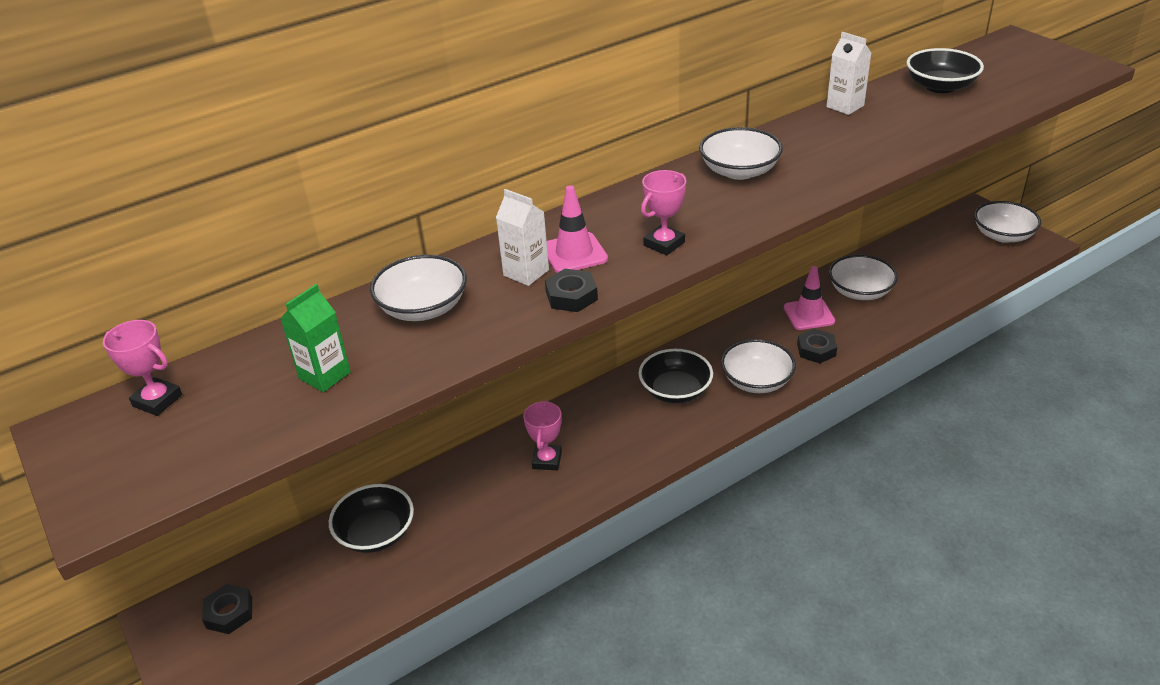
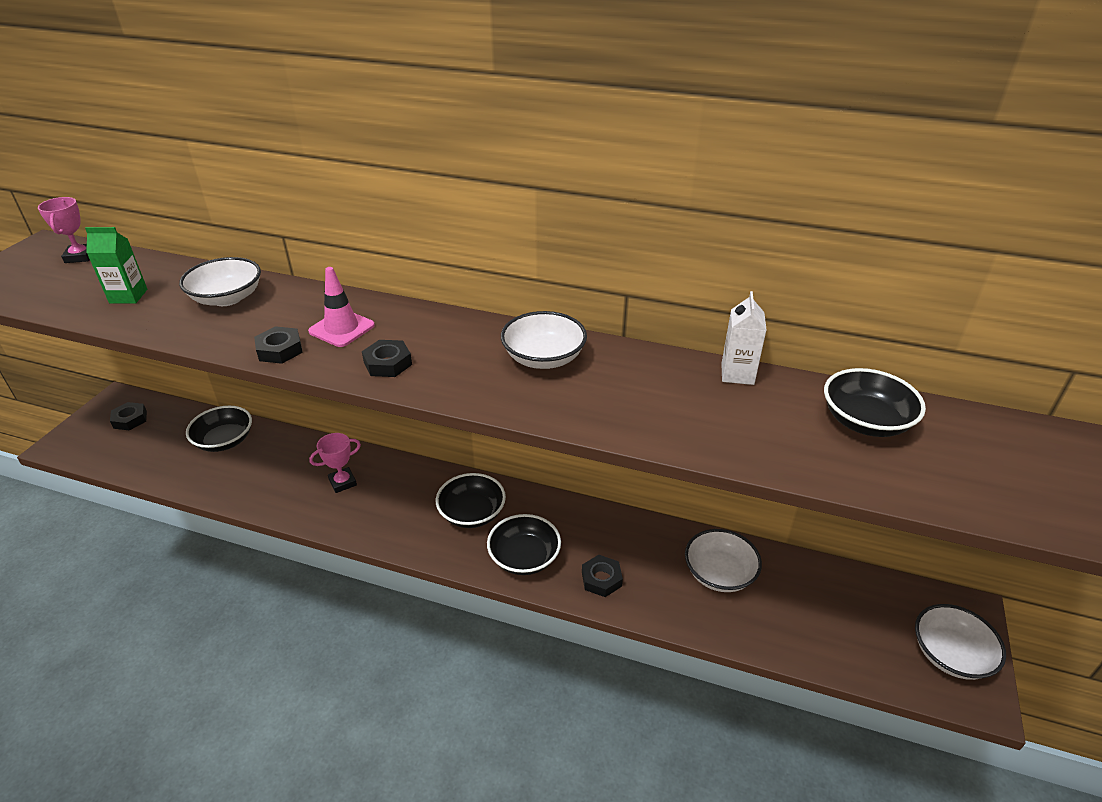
camera: 50 degrees right, 0 degrees up
white carton [496,189,549,286] -> none
pink trophy [641,170,687,255] -> black nut [362,340,412,377]
white bowl [721,339,796,393] -> black bowl [487,514,561,575]
pink traffic cone [784,266,835,330] -> none

